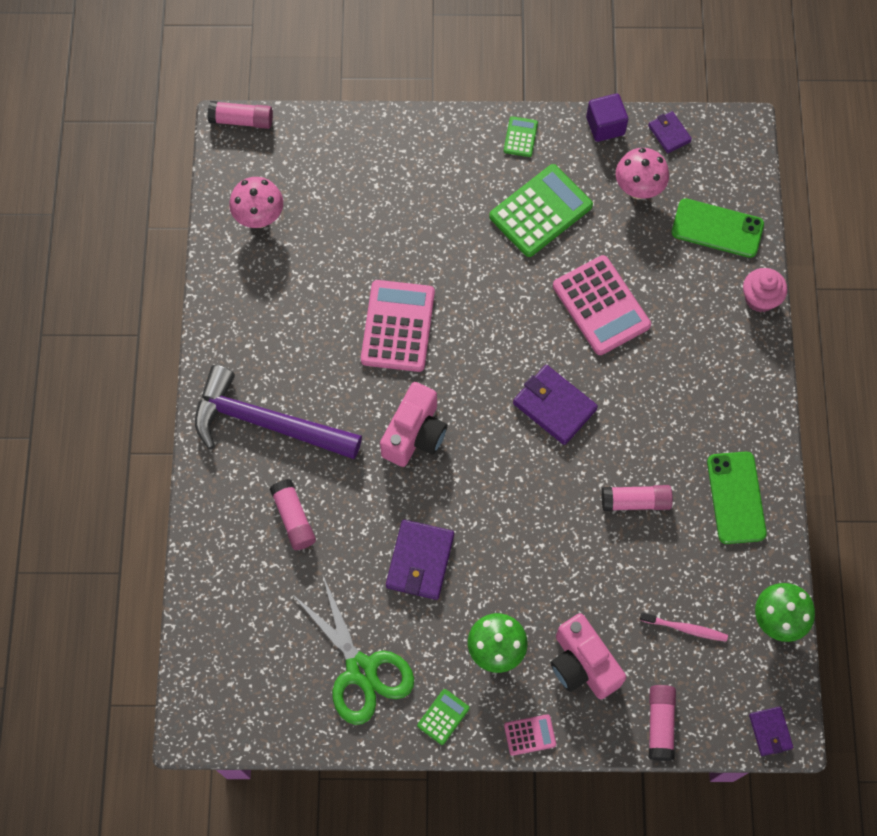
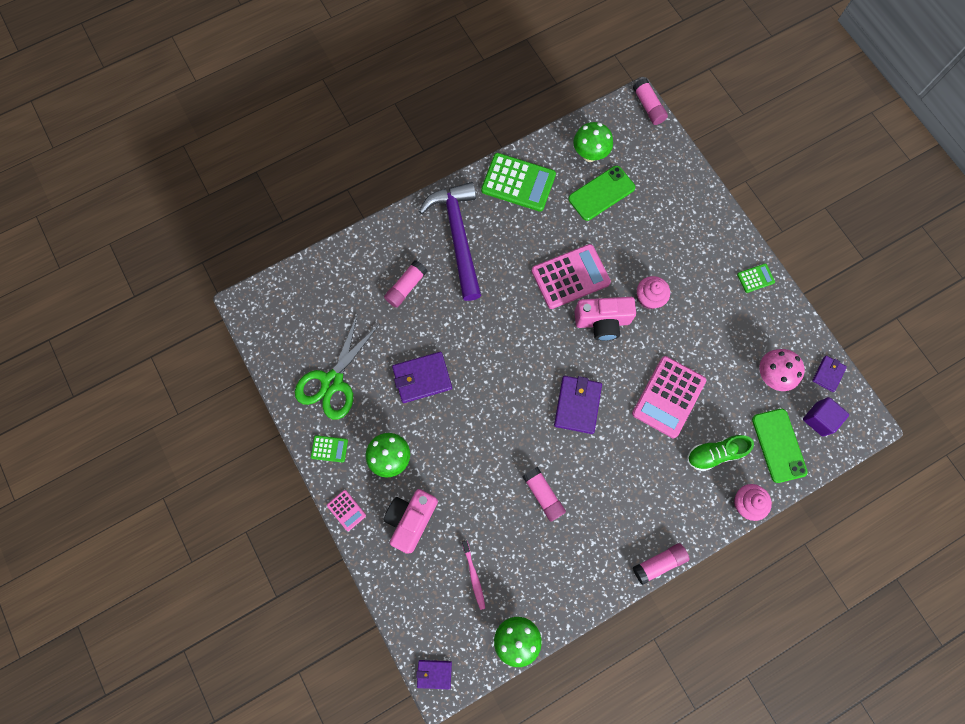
camera: 60 degrees right, 5 degrees up
pink mushroom [229,177,283,228] -> green mushroom [573,122,613,162]
pink camera [380,382,447,467] -> pink camera moved to [575,297,636,341]
green calculator [489,164,593,257] -> green calculator moved to [481,153,556,212]
purple cube [586,93,628,142] -> purple cube moved to [803,397,849,437]
pink glue stick [649,685,676,761] -> pink glue stick moved to [633,543,690,585]
green phone [707,452,767,544] -> green phone moved to [568,166,635,221]
purple wallet [749,706,793,756] -> purple wallet turned 45 degrees clockwise [416,660,452,689]
none -> pink cupcake [637,276,670,309]
none -> green shoe [687,435,754,471]

